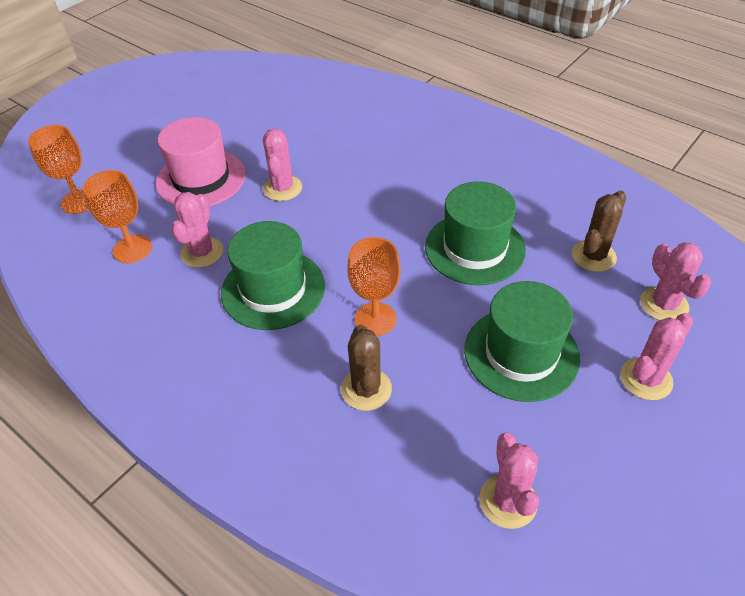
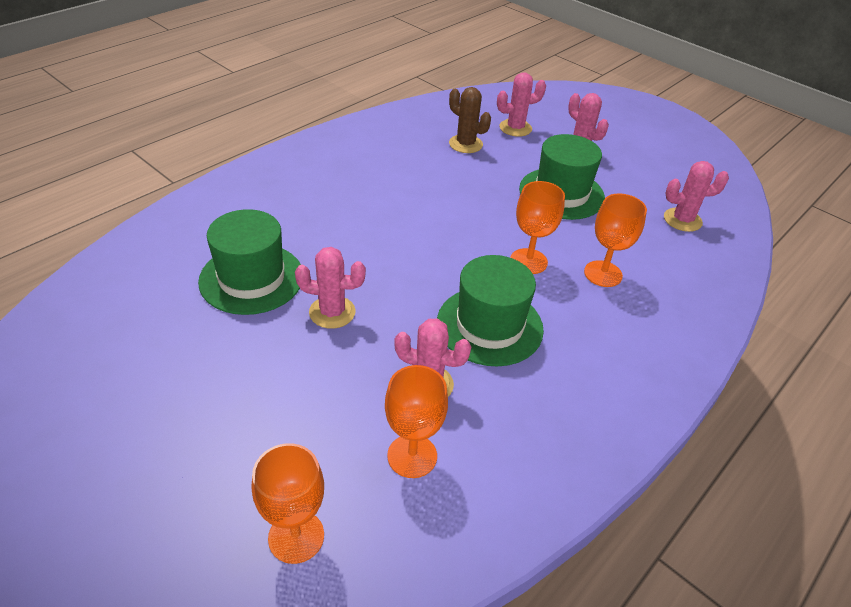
camera: 90 degrees left, 5 degrees down
pink hat [156,117,246,206] -> none
brown cactus [341,325,392,411] -> orange goblet [584,193,647,287]
green hat [425,181,526,285] -> green hat moved to [198,209,301,315]

